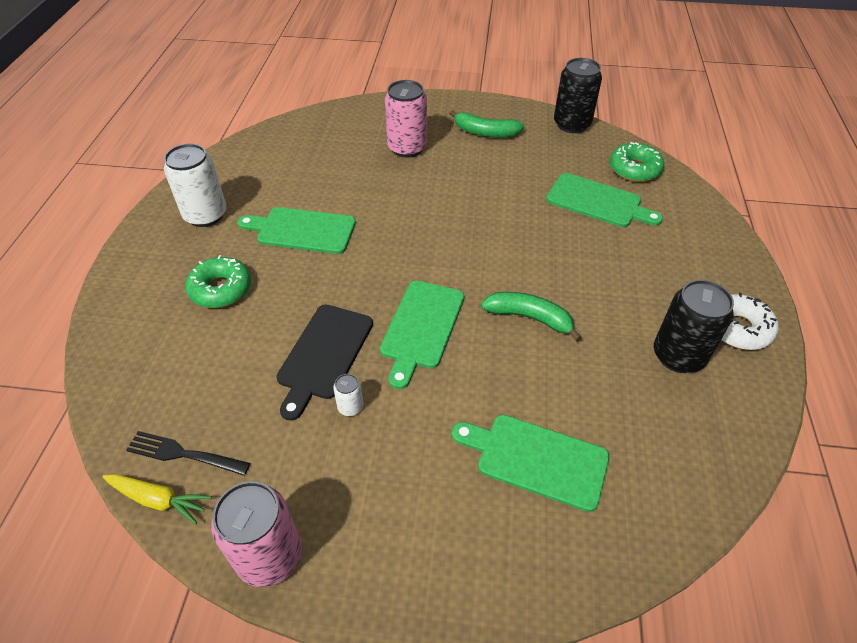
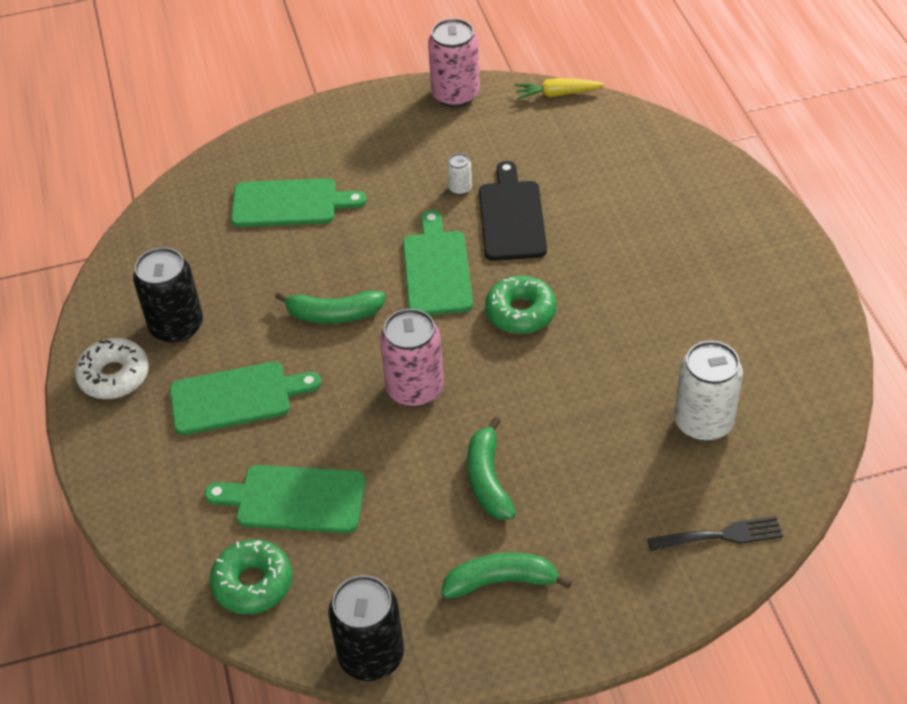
camera: 160 degrees right, 0 degrees up
black fork [126,431,250,476] -> black fork moved to [647,516,783,551]
white can [164,143,227,227] -> white can moved to [674,341,743,441]
green donut [186,255,251,308] -> green donut moved to [485,275,557,334]
green cutting board [237,207,356,254] -> green cutting board moved to [170,362,321,435]
pink can [385,80,427,158] -> pink can moved to [380,309,444,407]
none -> green banana [467,417,516,520]

